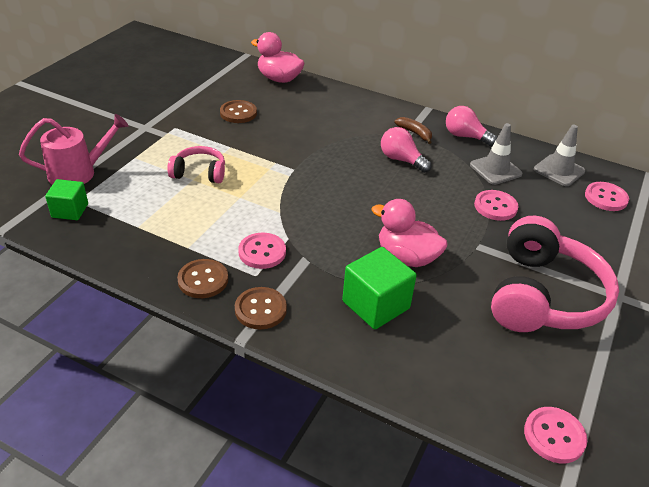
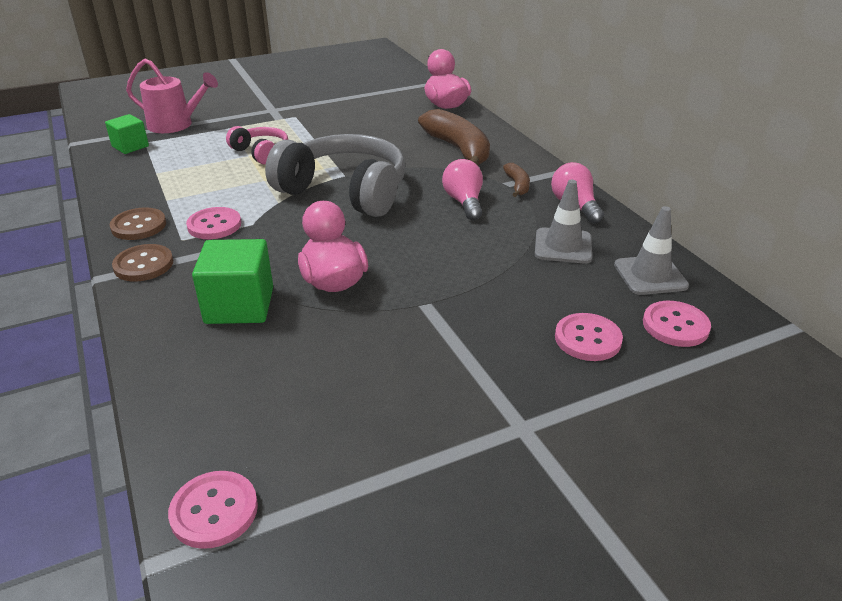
camera: 40 degrees right, 5 degrees down
brown button [220,100,257,123] -> none
pink button [474,190,519,221] -> pink button moved to [555,313,623,361]
pink headphones [491,216,619,332] -> none
none -> grey headphones [265,134,406,217]
none -> brown banana [418,109,490,165]

